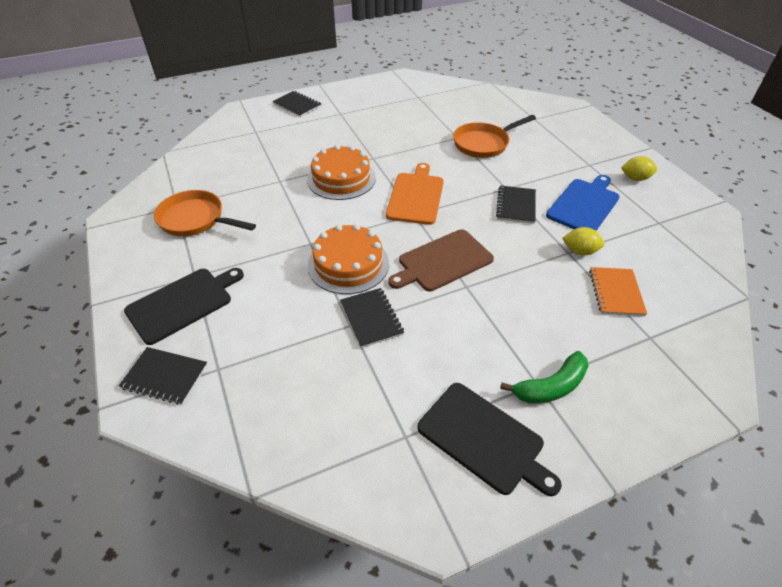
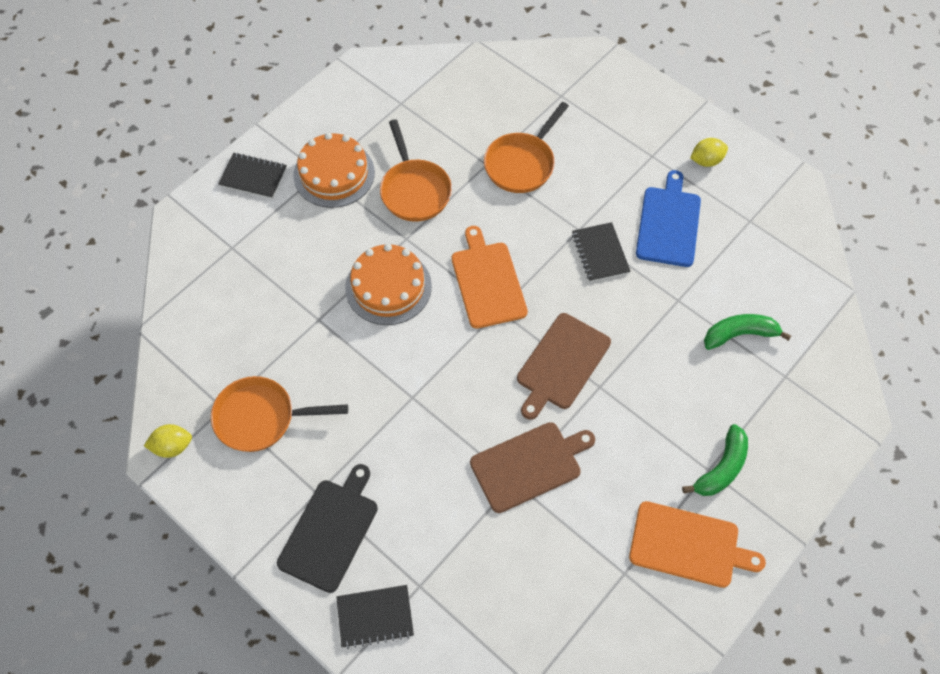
camera: 25 degrees left, 15 degrees up
orange cake [308,224,389,294] -> orange cake moved to [294,133,375,208]
black notebook [340,288,404,348] -> brown cutting board [470,422,595,513]
black cutting board [417,383,562,496] -> orange cutting board [629,501,766,588]
yellow lemon [562,227,604,255] -> yellow lemon moved to [144,424,192,458]
orange notebook [589,267,647,316] -> green banana [704,314,791,350]
none -> orange pan [380,119,452,222]

